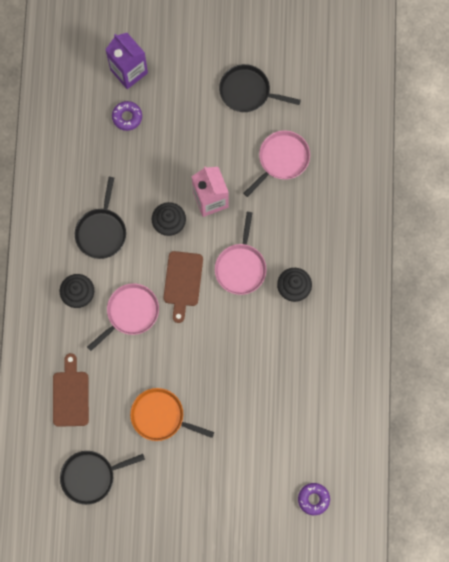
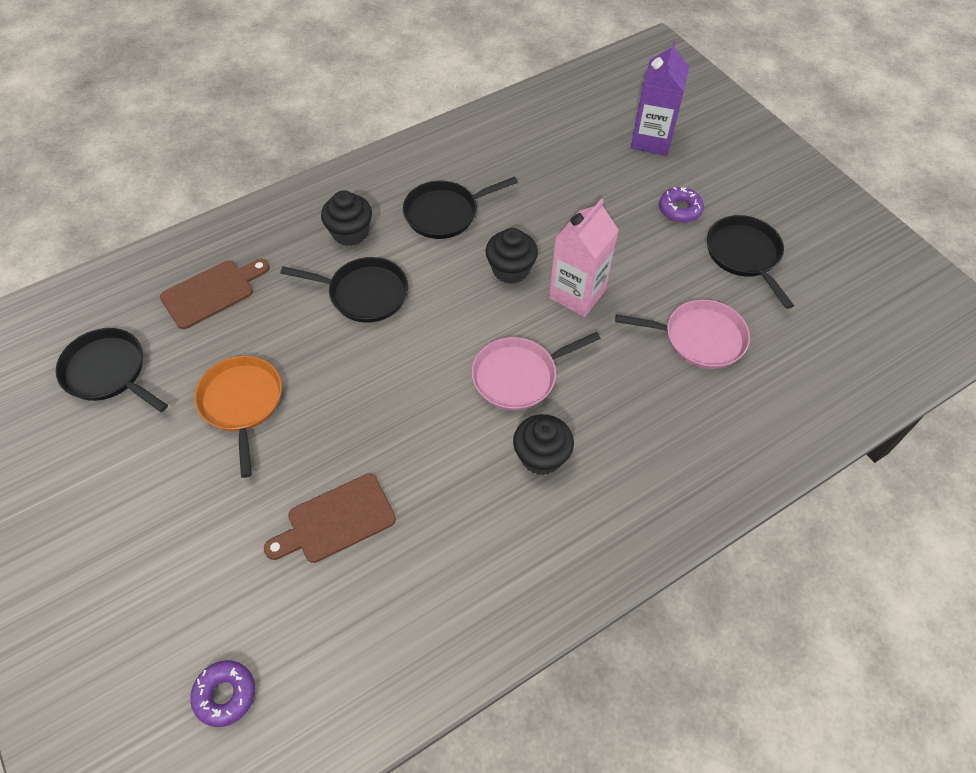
camera: 55 degrees right, 20 degrees down
pink pan [87,284,159,351] -> black pan [280,257,408,323]
purple donut [112,101,142,131] -> purple donut moved to [659,187,704,223]
brown cutting board [163,251,203,323] -> brown cutting board moved to [264,474,396,563]

